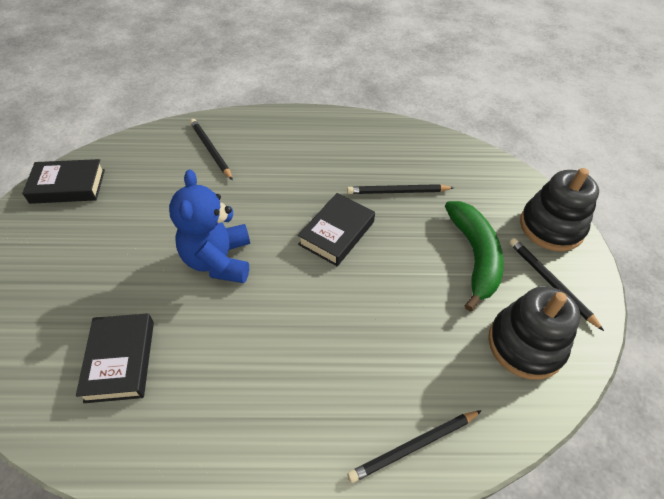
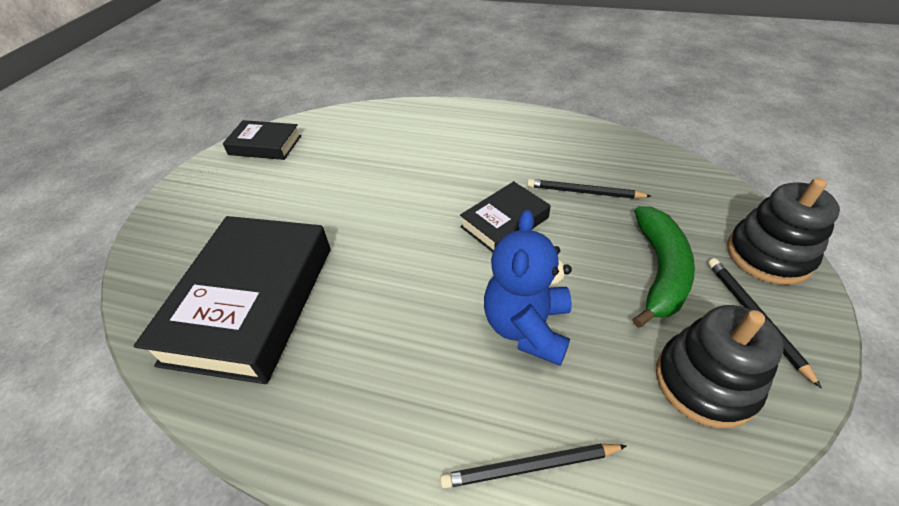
camera: 20 degrees right, 5 degrees down
black book [76,313,154,403] -> black book [134,216,330,384], size x1.92
blue teddy bear [169,170,250,283] -> blue teddy bear moved to [484,210,572,366]
black pencil [190,119,233,180] -> none

